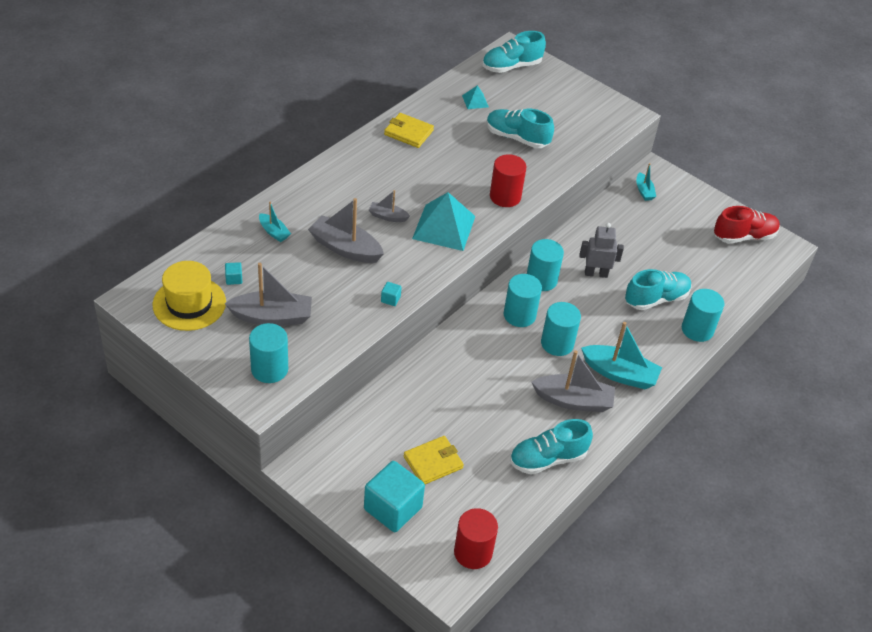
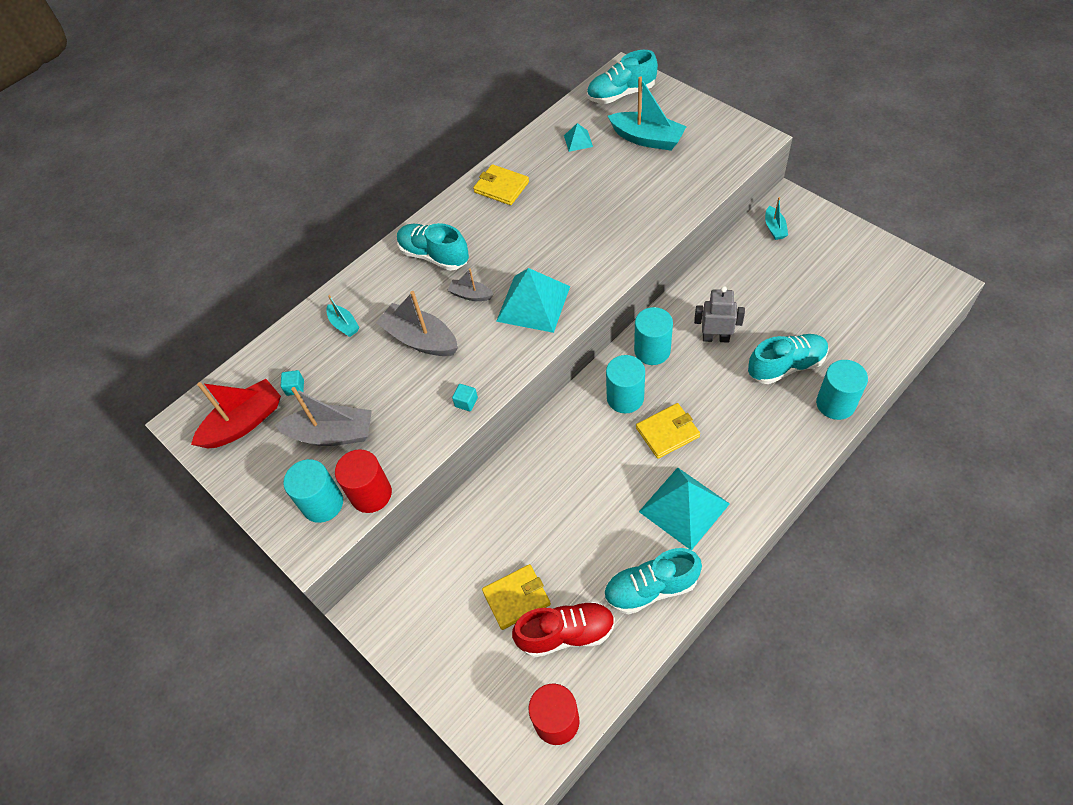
camera: 15 degrees right, 10 degrees up
yellow hat [152,261,226,331] -> red boat [191,379,281,449]
turquoise cube [364,461,425,532] -> none
turquoise shoe [486,109,554,148] -> turquoise shoe moved to [397,223,469,271]
red cylinder [490,154,527,207] -> red cylinder moved to [335,449,392,513]
grey boat [532,350,615,412] -> turquoise pyramid [639,467,730,550]
turquoise cylinder [541,302,581,356] -> yellow wallet [636,403,700,459]
turquoise boat [581,322,662,389] -> turquoise boat moved to [608,76,687,151]
red shoe [714,206,780,243] -> red shoe moved to [512,601,615,658]

